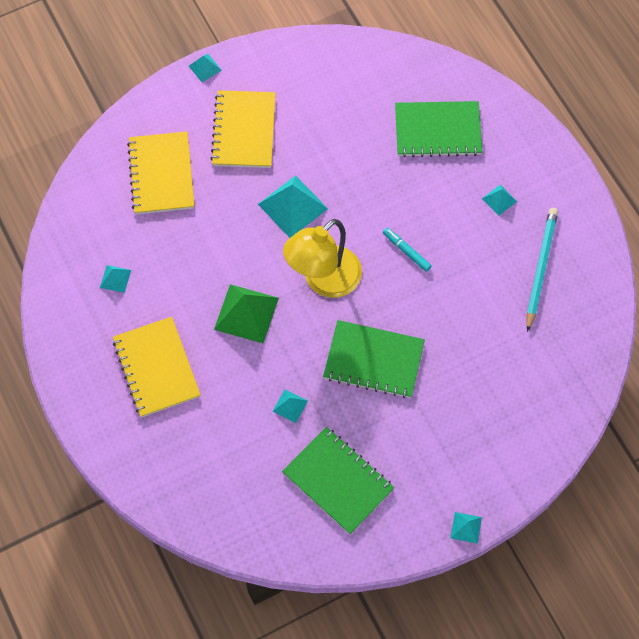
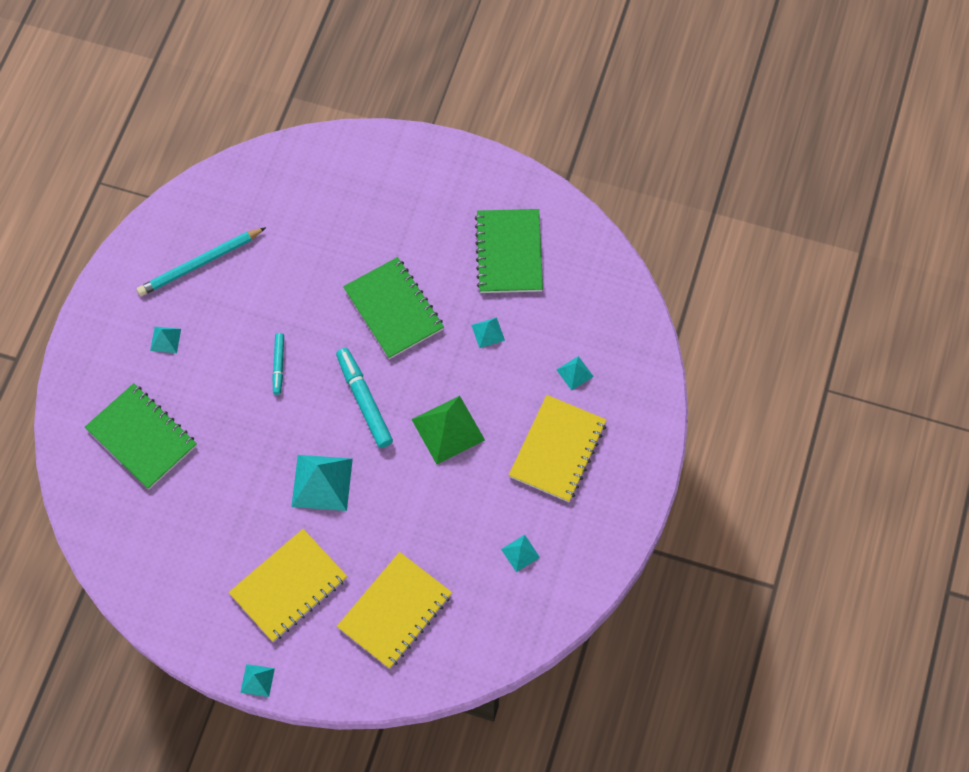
camera: 135 degrees left, 0 degrees up
yellow lamp [283,219,362,298] -> turquoise marker [336,348,393,448]
turquoise pyramid [450,512,482,544] -> turquoise pyramid moved to [556,356,594,390]

